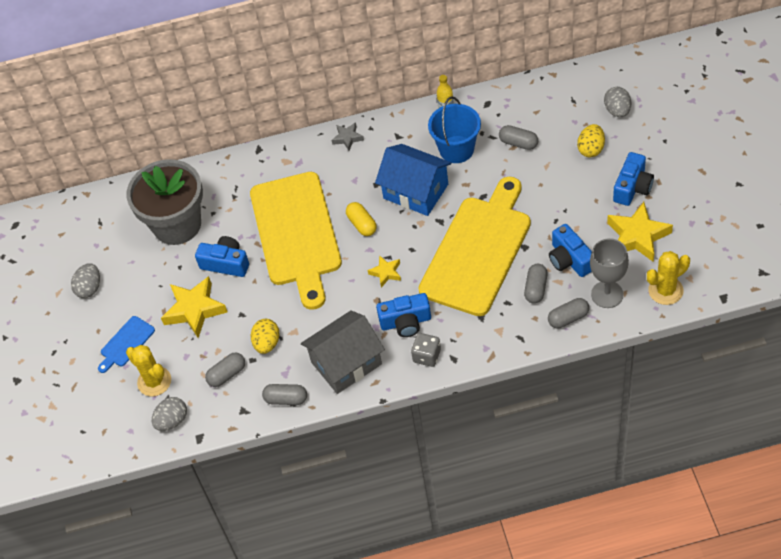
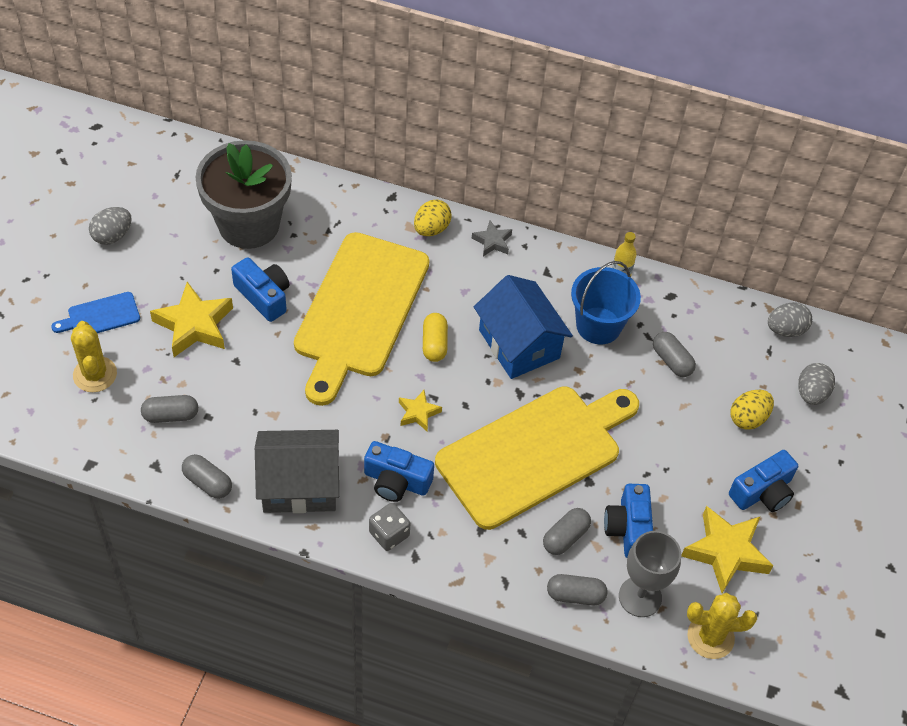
camera: 20 degrees right, 0 degrees up
grey egg [152,397,187,431] -> grey egg moved to [768,302,812,337]
yellow egg [251,319,280,354] -> yellow egg moved to [414,200,452,236]

